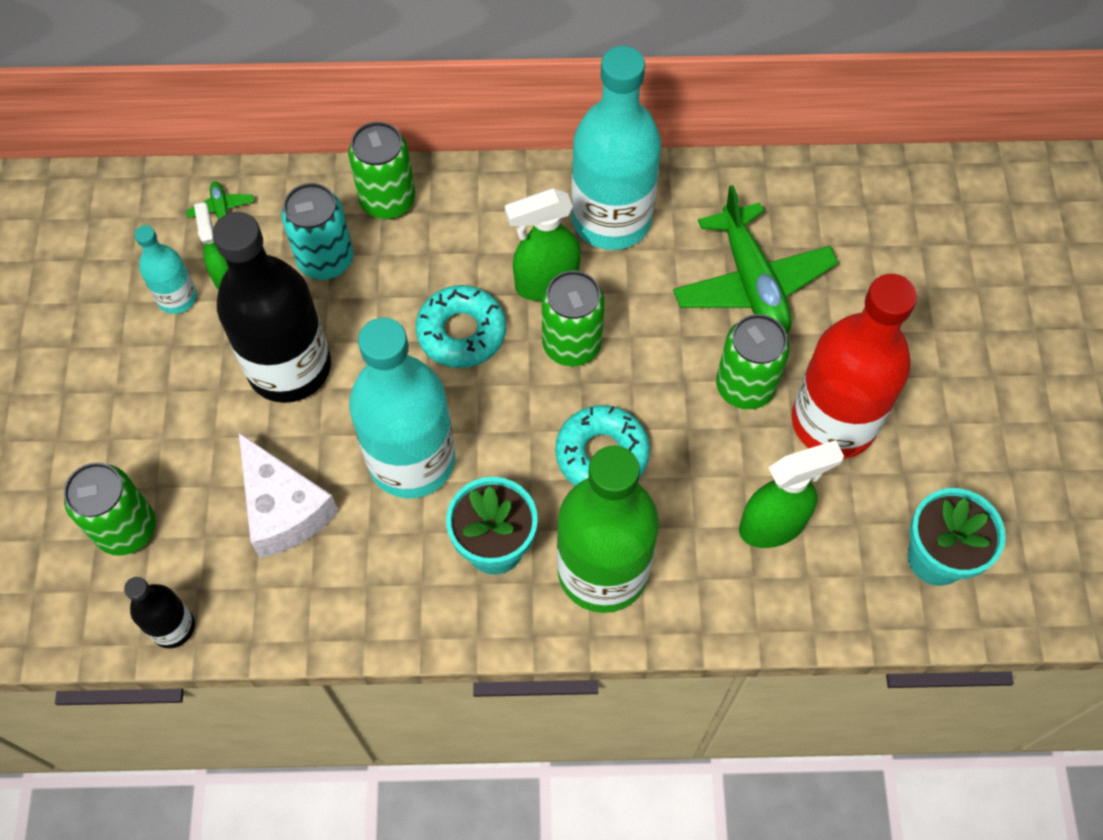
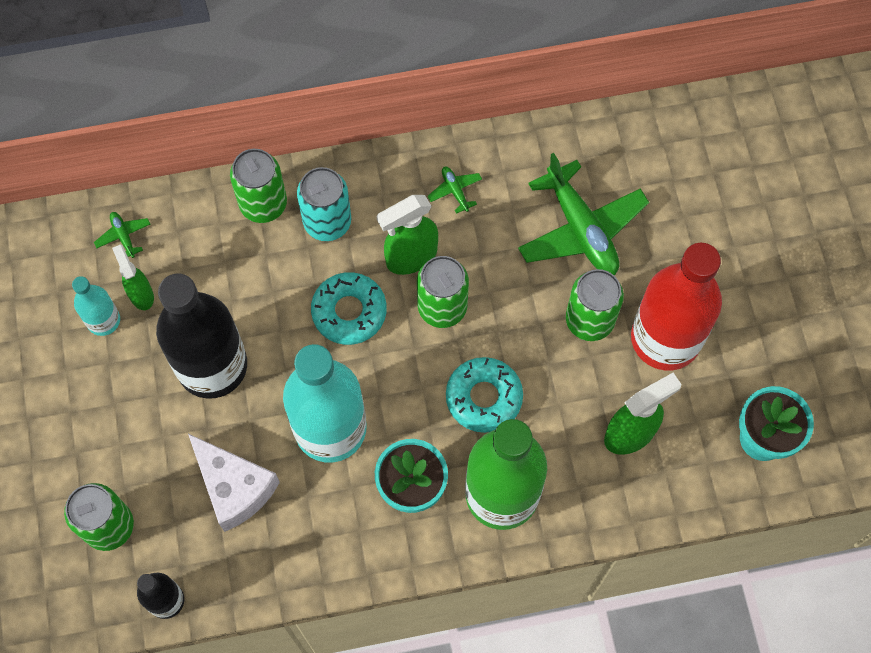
camera: 10 degrees left, 5 degrees up
turquoise can [281,183,353,280] -> turquoise can moved to [297,167,351,241]
turquoise bottle [571,46,661,250] -> green plane [427,167,482,214]

